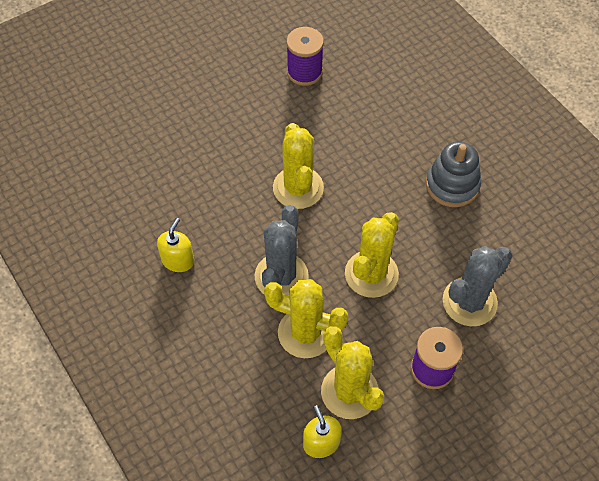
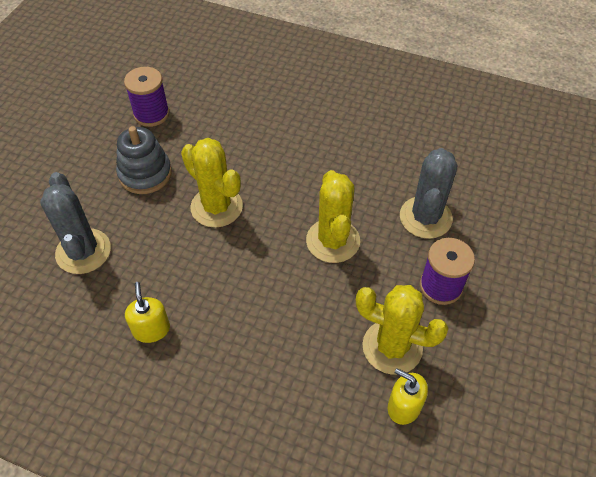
camera: 35 degrees left, 5 degrees down
grey cactus [255,205,309,296] -> grey cactus moved to [40,172,111,274]
yellow cactus [264,279,348,358] -> none
grey stacking toy [426,142,481,207] -> grey stacking toy moved to [116,126,172,194]

